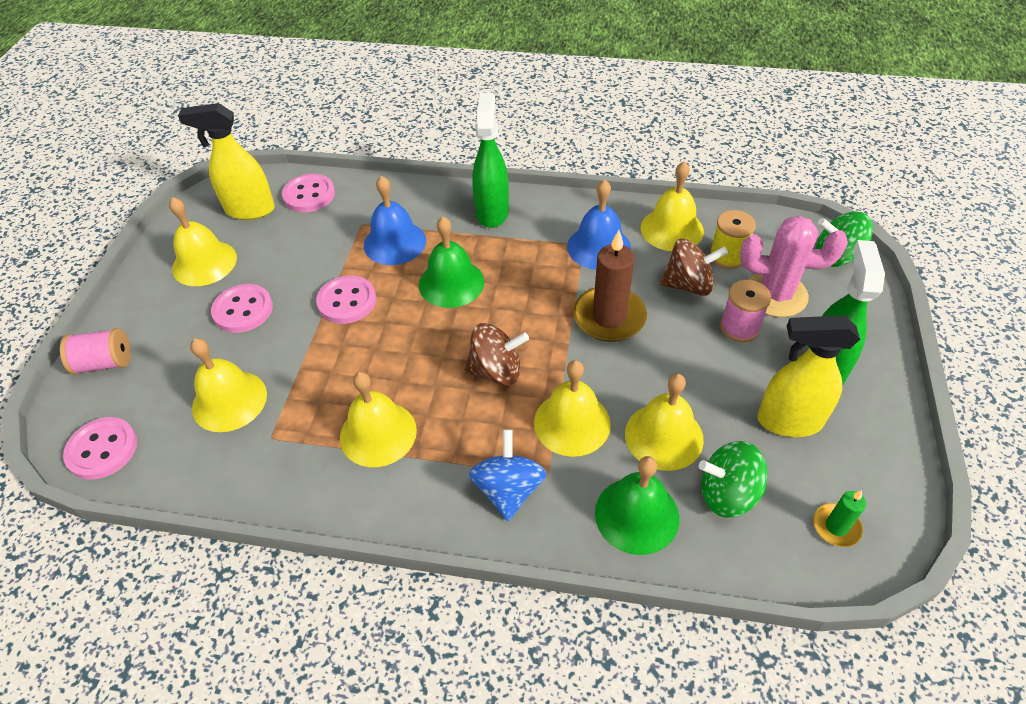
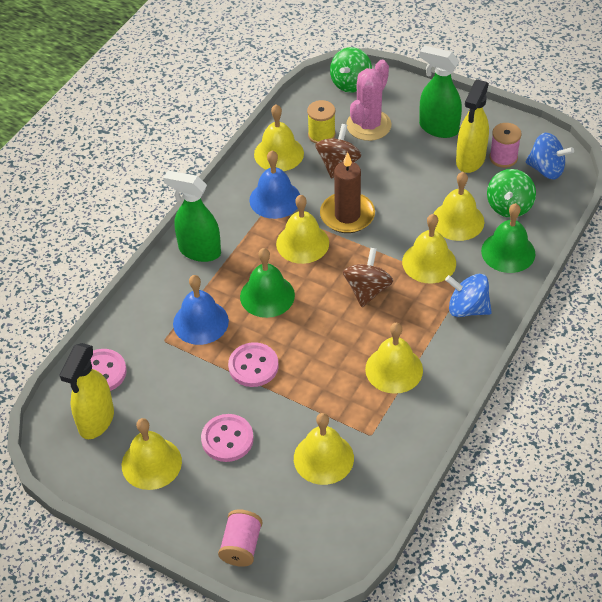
camera: 70 degrees left, 0 degrees up
pink button [63,417,137,480] -> none
pink spool [720,280,771,342] -> pink spool moved to [489,123,521,168]
green candle [813,490,866,547] -> blue spinning top [526,133,574,179]
none -> yellow bell [276,195,329,264]

